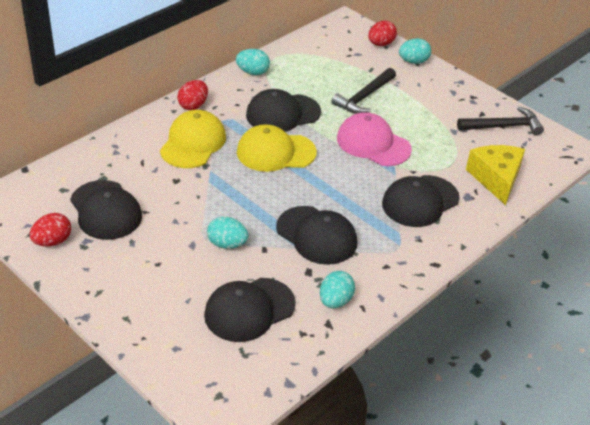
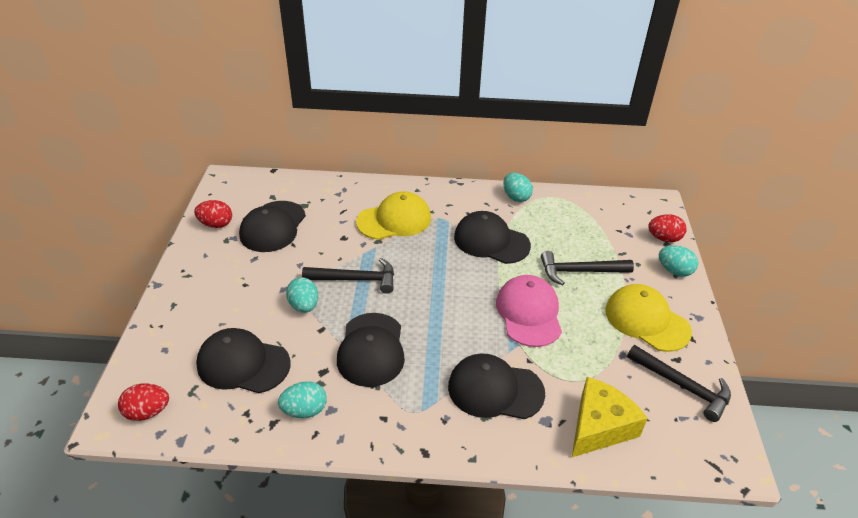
camera: 50 degrees right, 0 degrees up
red egg [177,80,208,110] -> red egg moved to [118,383,169,421]
yellow cap [237,124,317,172] -> yellow cap moved to [605,284,692,352]
none -> black hammer [302,258,394,294]

